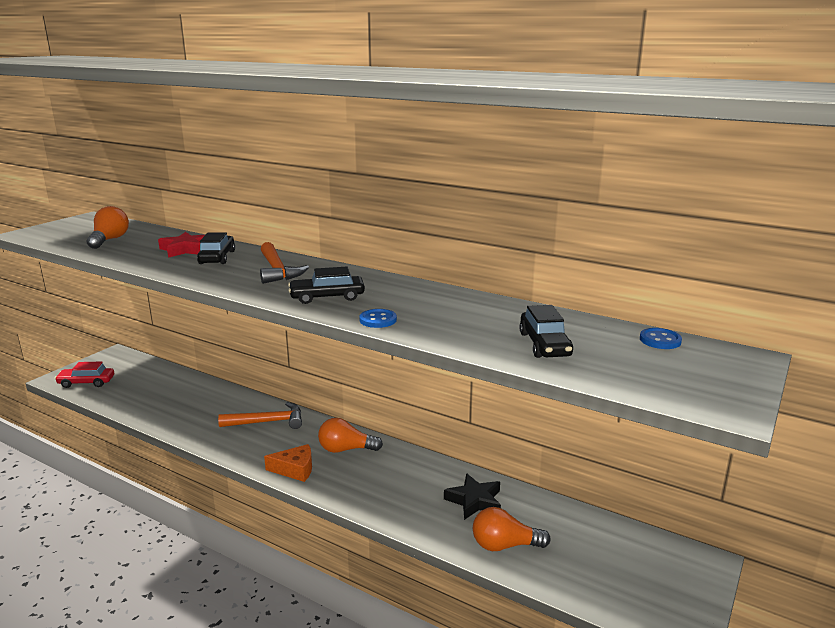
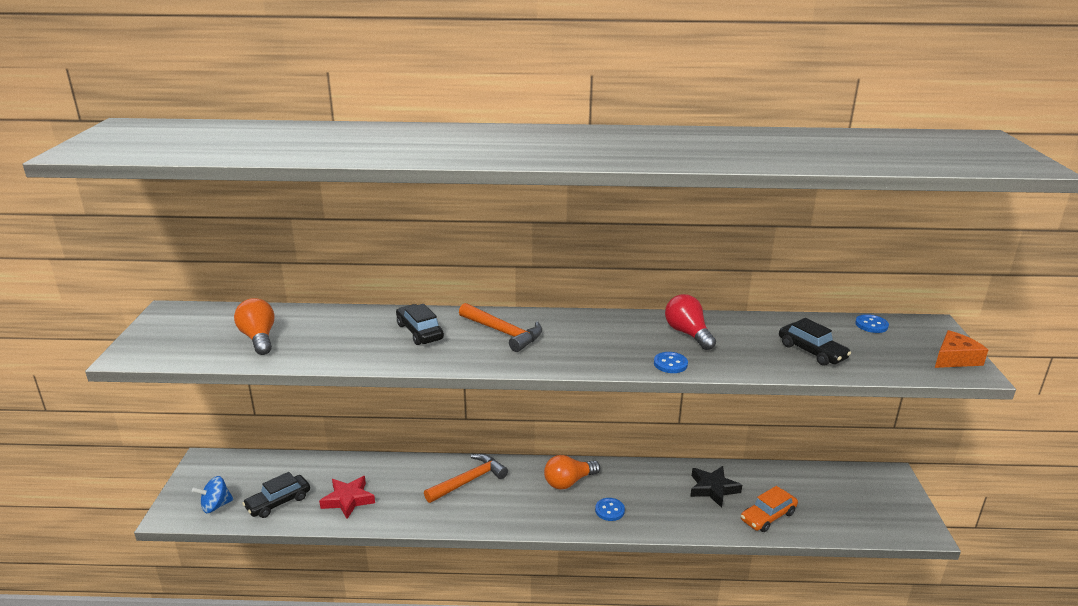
camera: 30 degrees left, 5 degrees up
red car [55,361,114,388] -> blue spinning top [192,476,234,513]
red star [158,232,205,258] -> red star moved to [319,476,375,519]
orange cheese [264,444,312,482] -> orange cheese moved to [935,330,988,368]
black car [288,267,365,304] -> black car moved to [242,472,310,518]
orange light bulb [473,507,551,551] -> orange car [741,486,798,532]
none -> blue button [595,498,625,521]
none -> red light bulb [665,294,716,350]

